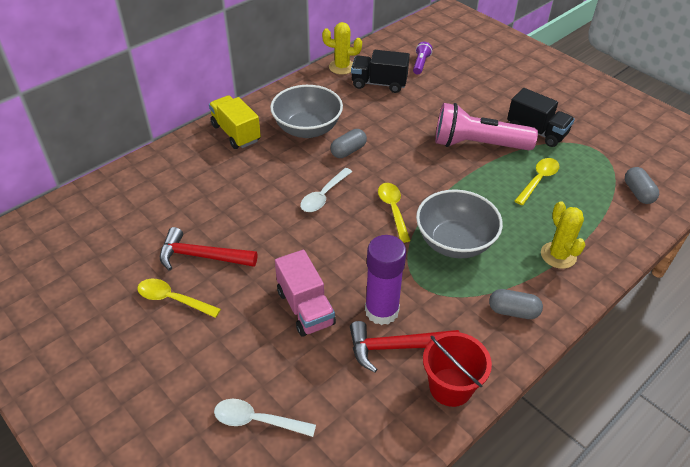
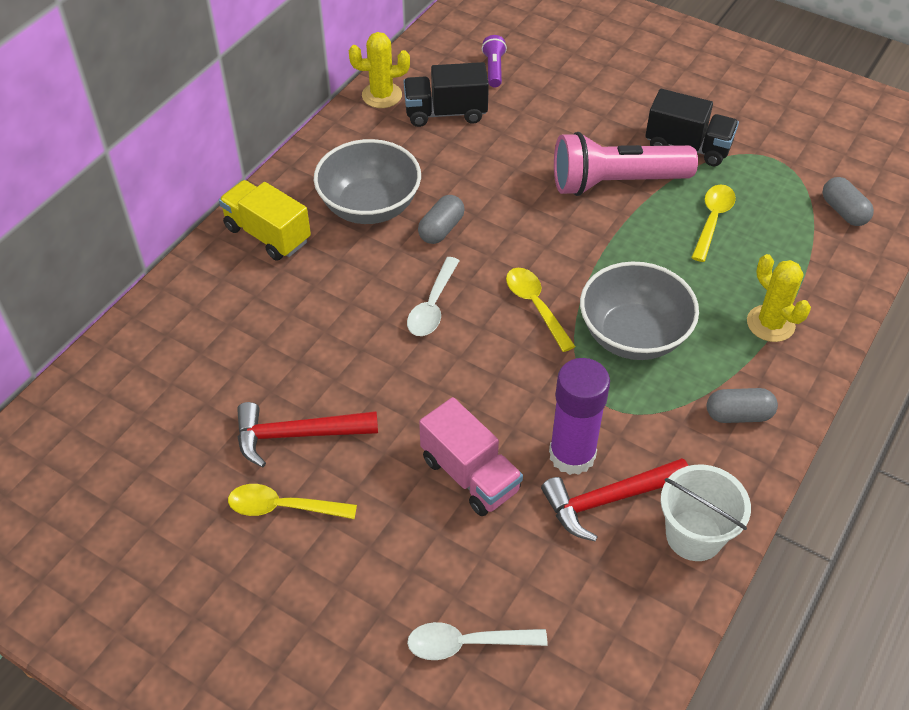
camera: 15 degrees left, 5 degrees up
red bucket [423,332,492,407] -> white bucket [661,465,751,561]

